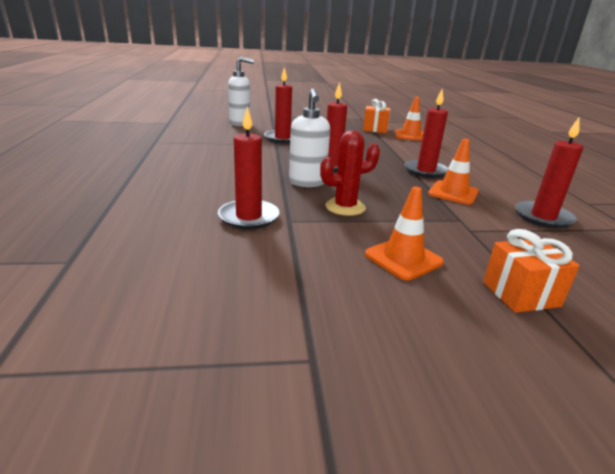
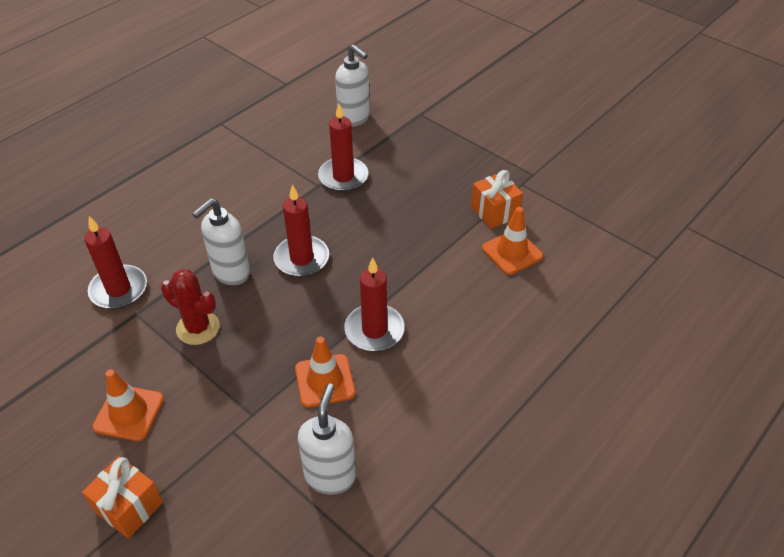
camera: 50 degrees right, 20 degrees up
red candle [515,118,583,229] -> white soap dispenser [297,384,356,495]

